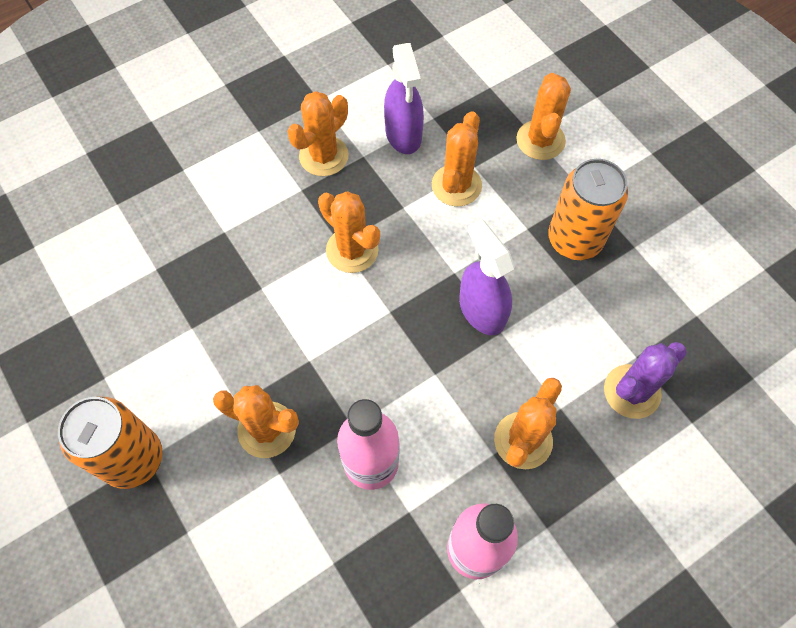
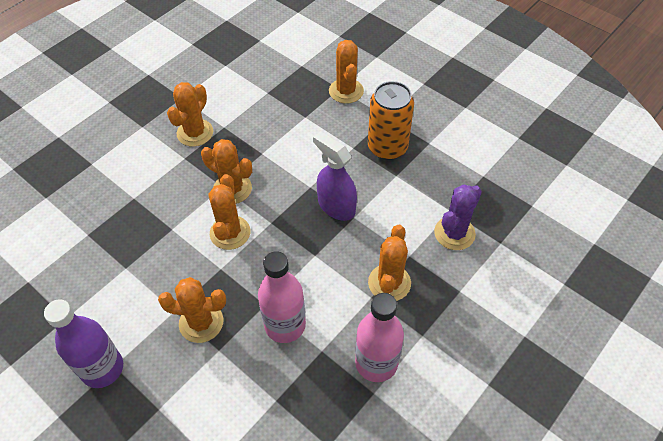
camera: 15 degrees left, 10 degrees down
orange can [58,397,162,489] -> purple bottle [44,299,123,388]
purple spray bottle [384,43,424,154] -> none
orange cactus [432,111,482,206] -> orange cactus moved to [208,174,250,250]

